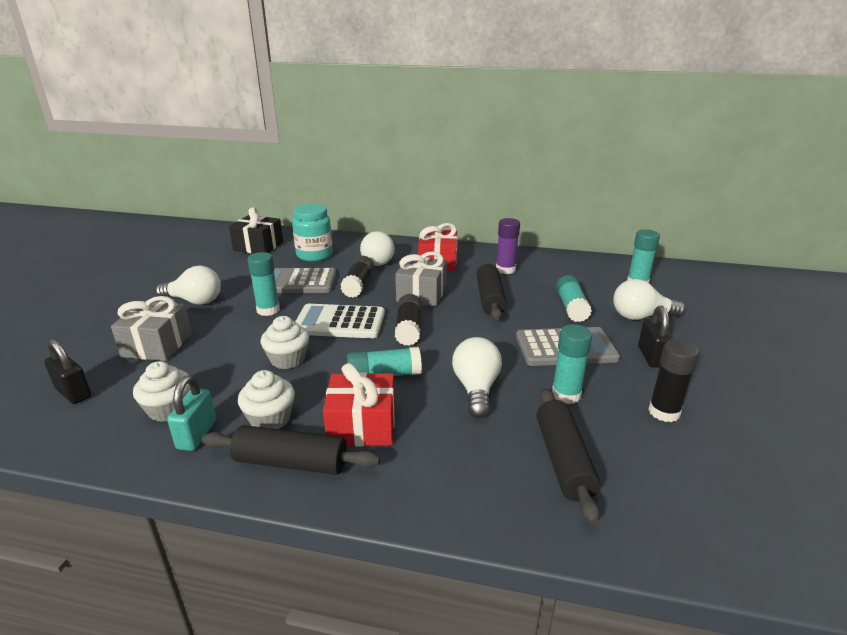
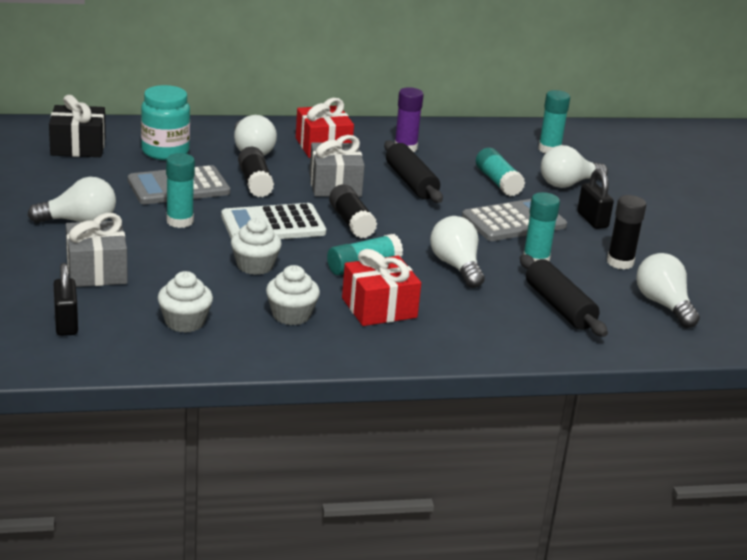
camera: 25 degrees left, 0 degrees up
black padlock [44,339,92,404] -> black padlock turned 60 degrees clockwise [54,263,78,336]
turquoise padlock [167,375,216,451] -> none
black rolling pin [202,425,380,475] -> none
none -> white light bulb [636,253,700,328]

